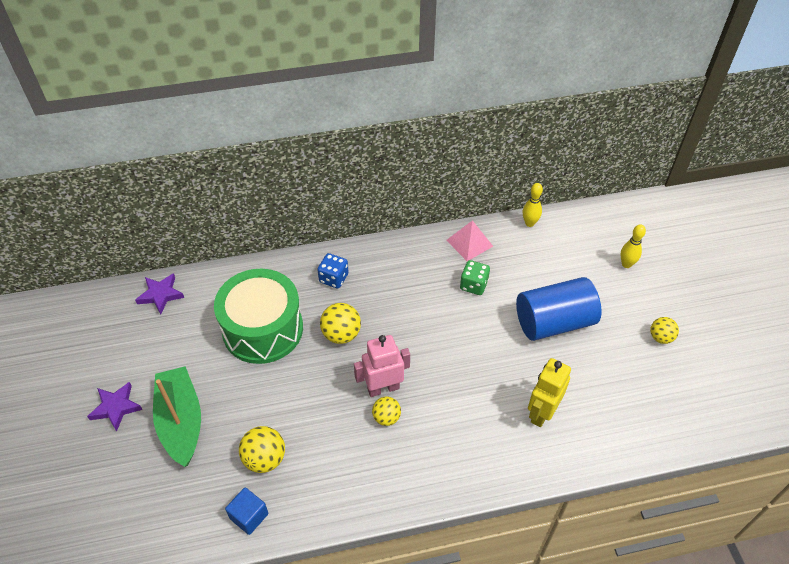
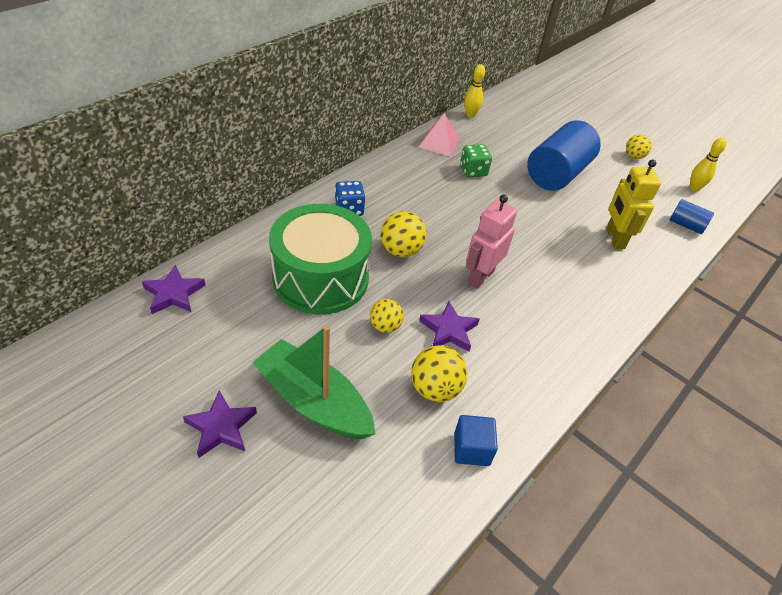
camera: 40 degrees left, 5 degrees down
yellow ball [372,397,401,426] -> yellow ball moved to [370,299,404,333]
yellow bowling pin [620,224,646,268] -> yellow bowling pin moved to [690,138,726,192]
none -> purple star [419,301,479,352]
none -> blue cylinder [670,199,714,234]

